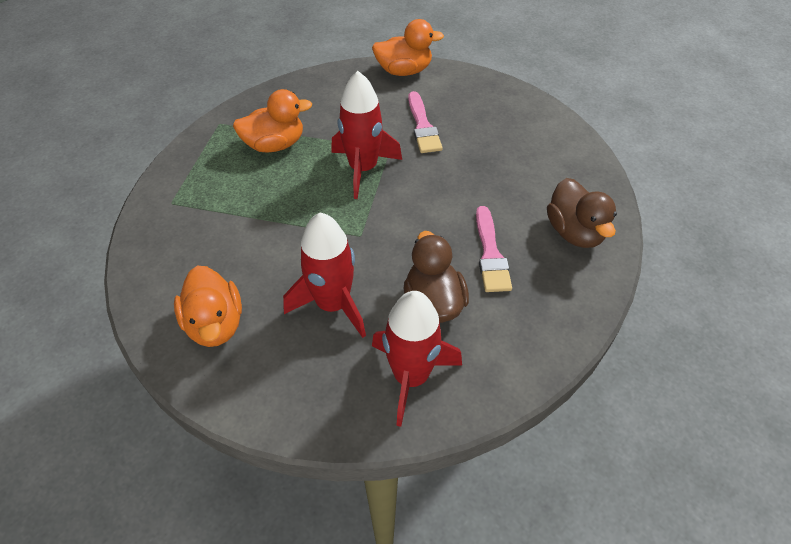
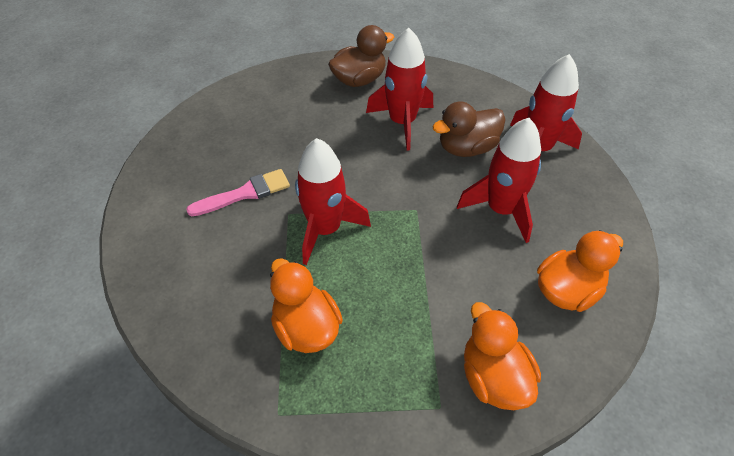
camera: 105 degrees left, 0 degrees up
orange duck [372,19,444,76] -> orange duck moved to [464,302,541,410]
pink brush [476,206,512,292] -> red rocket [366,28,433,151]

